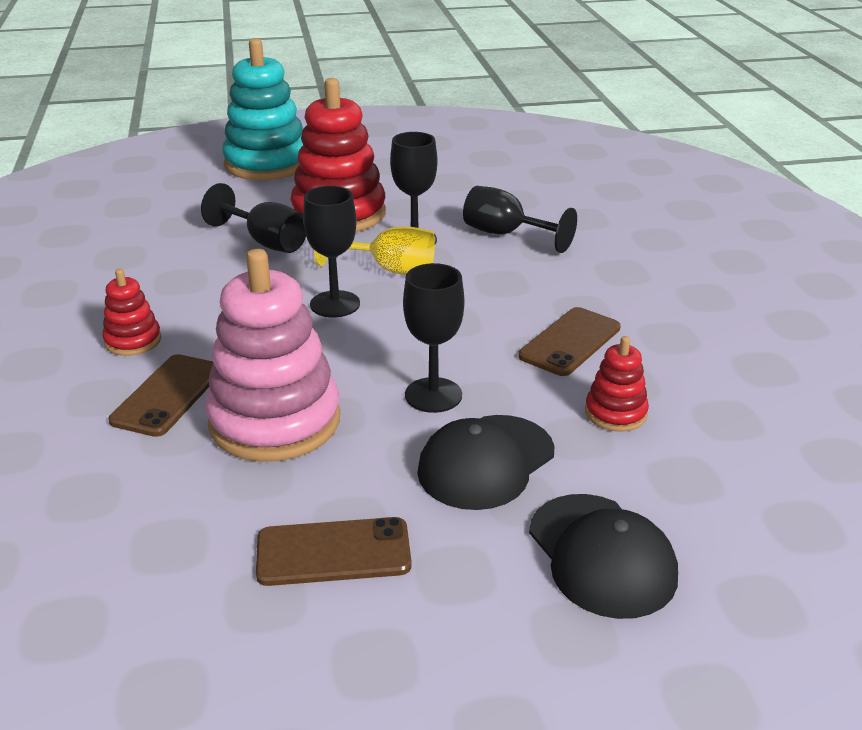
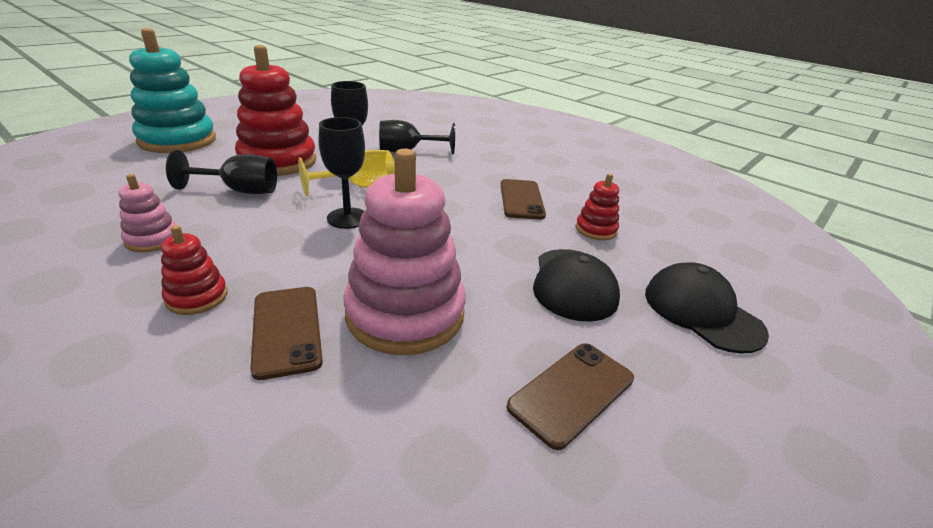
camera: 40 degrees left, 0 degrees up
black goblet [403,263,464,413] -> none
black cap [529,494,678,619] -> black cap turned 150 degrees counterclockwise [645,262,769,354]
none -> pink stacking toy [119,174,177,252]

